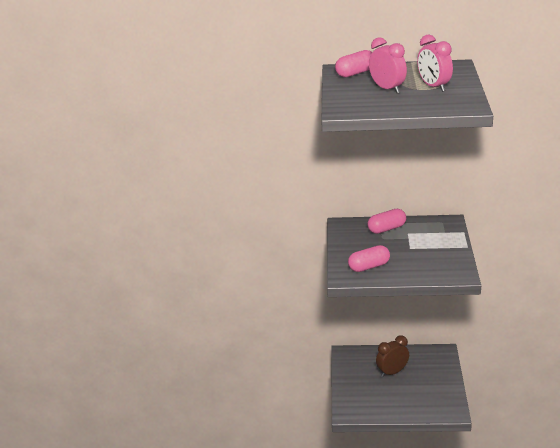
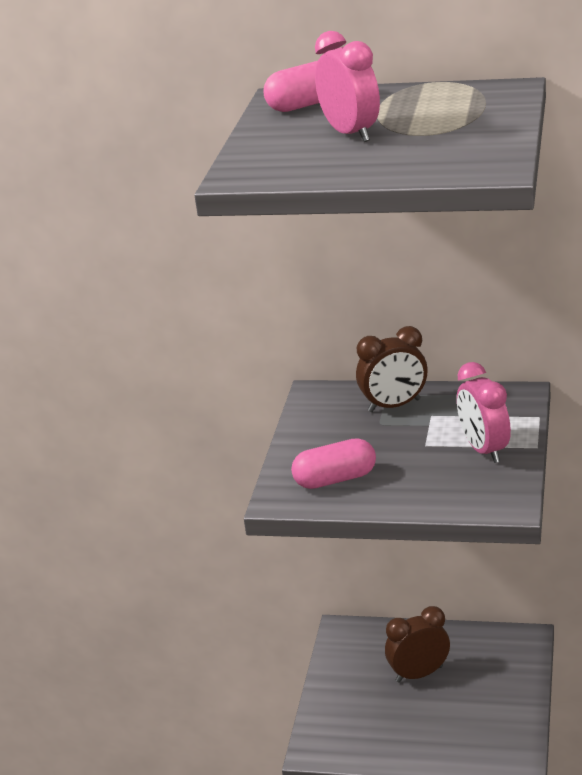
camera: 10 degrees right, 0 degrees up
pink capsule [367,209,406,234] -> brown clock [356,326,427,412]
pink clock [417,35,453,92] -> pink clock moved to [457,362,511,463]

